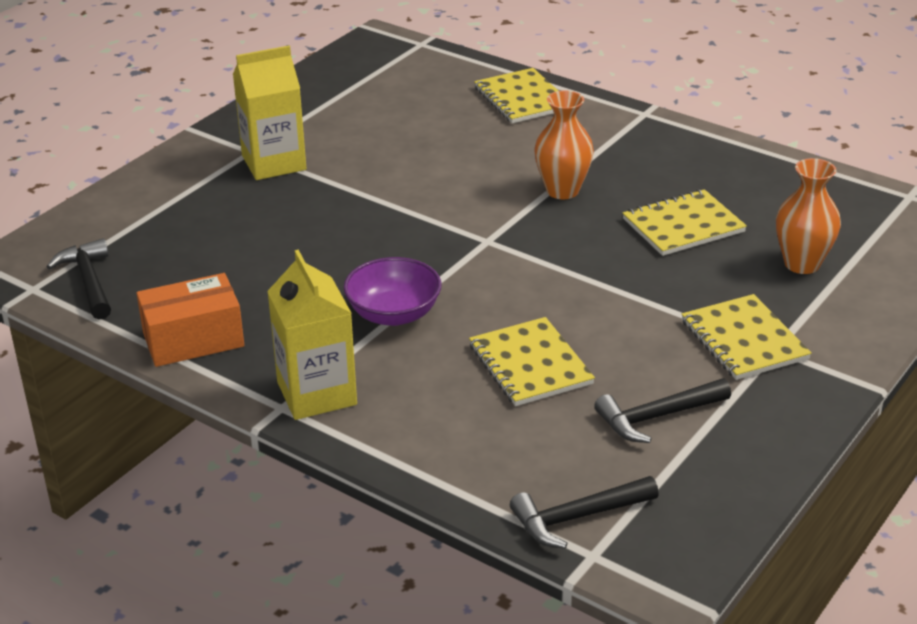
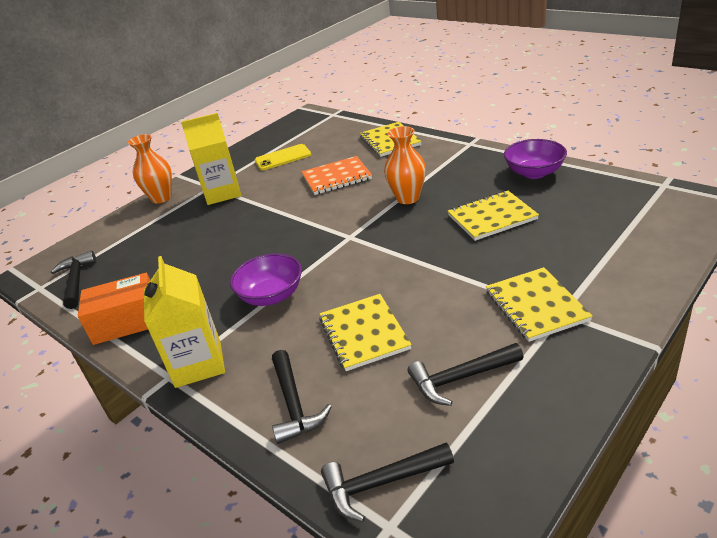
camera: 10 degrees right, 0 degrees up
orange vase [776,158,841,274] -> orange vase moved to [128,134,172,204]
none -> yellow phone [255,144,311,170]
none -> black hammer [272,350,332,444]
none -> orange notebook [301,156,372,195]
none -> purple bowl [504,139,567,179]

